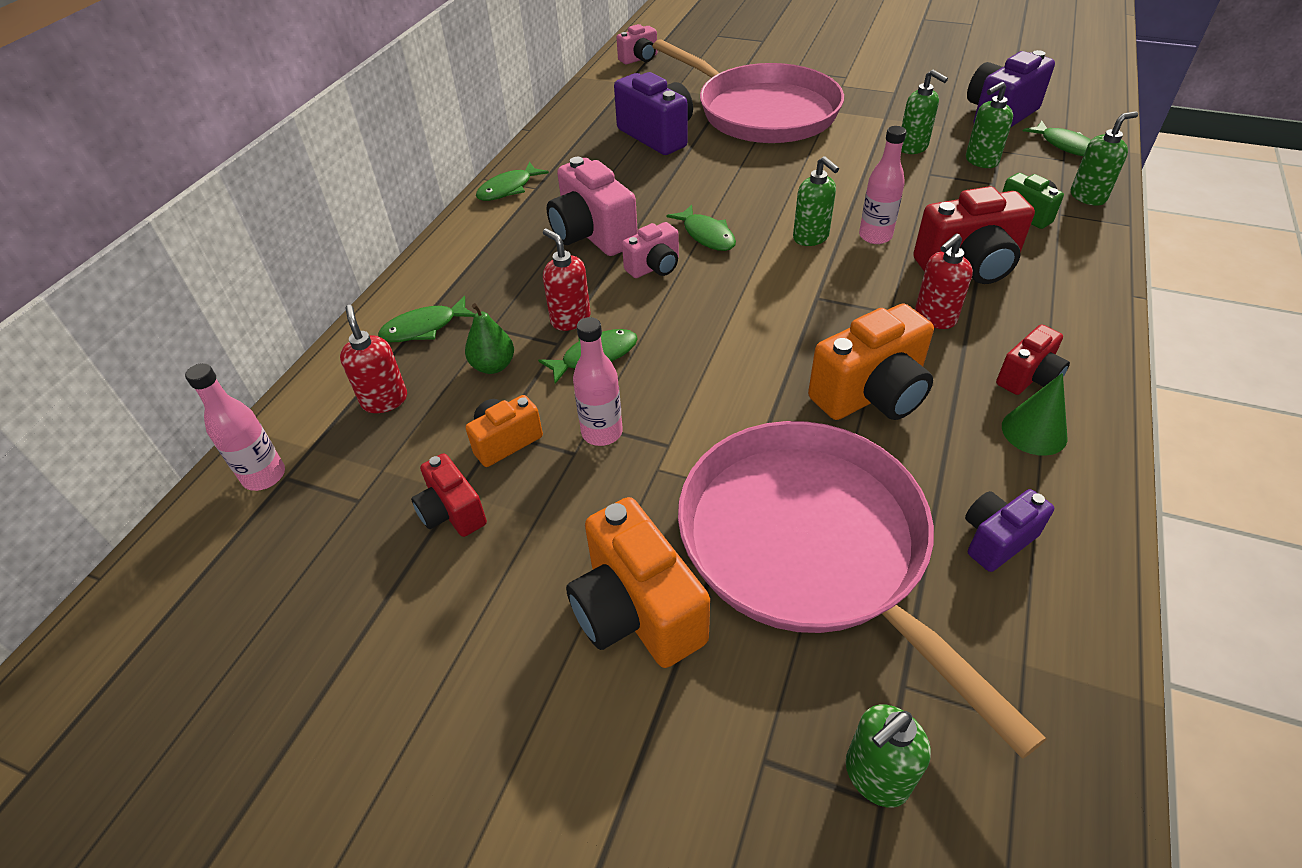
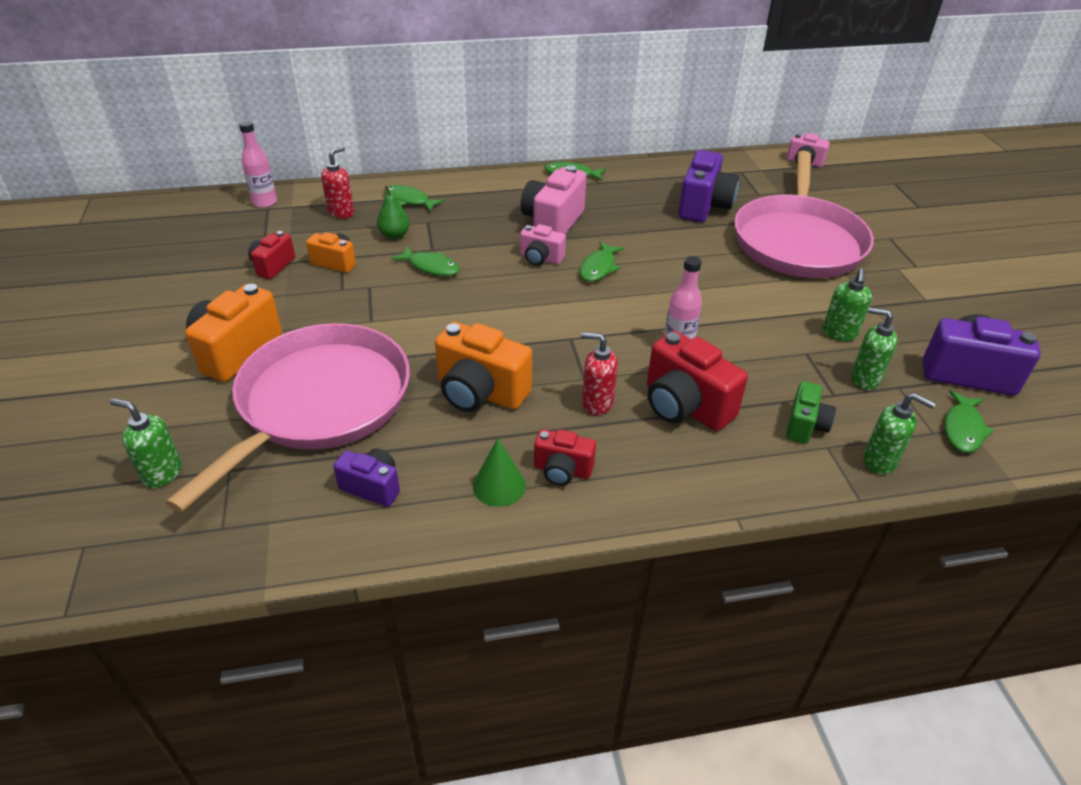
camera: 55 degrees right, 5 degrees down
red soap dispenser [543,228,591,331] -> none
pink bottle [573,317,623,446] -> none
green soap dispenser [793,156,839,246] -> none

